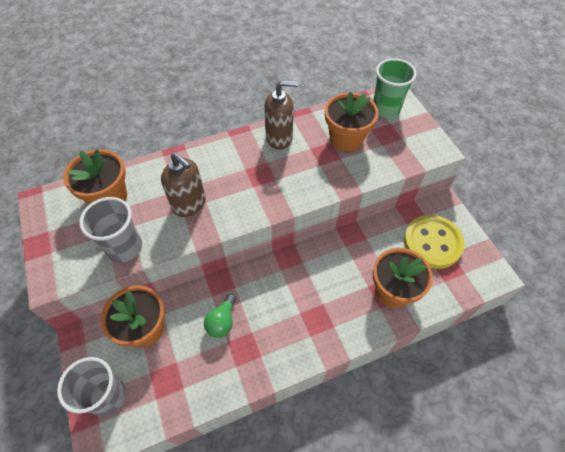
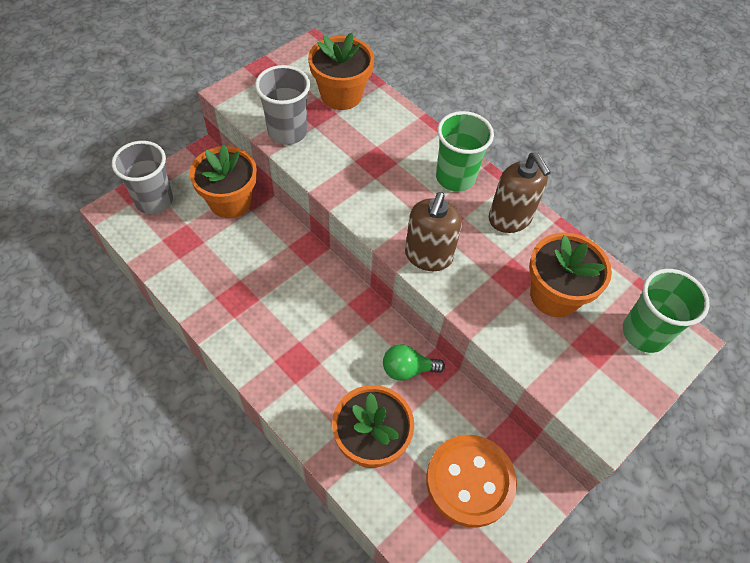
camera: 65 degrees right, 0 degrees up
brown soap dispenser [161,153,206,217] -> brown soap dispenser moved to [405,192,462,271]
green light bulb [204,294,236,338] -> green light bulb moved to [383,344,445,381]
yellow button [404,215,465,269] -> orange button [426,435,517,528]
none -> green cup [436,111,494,192]

